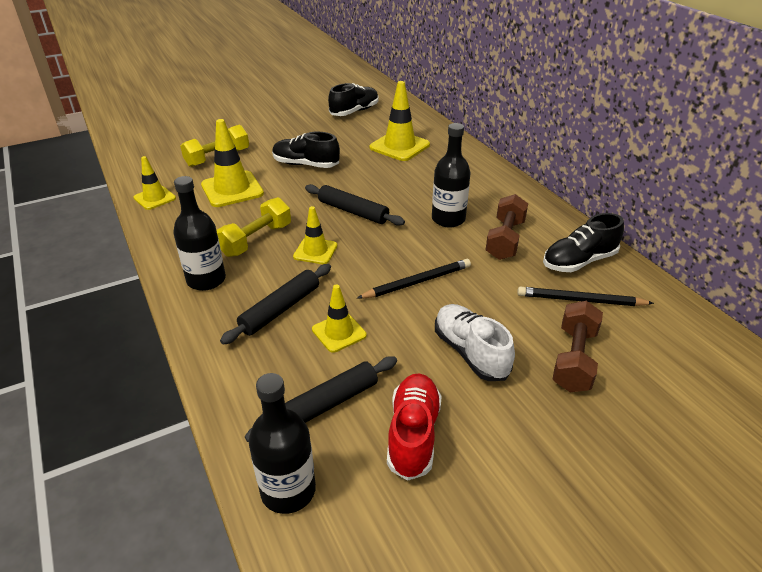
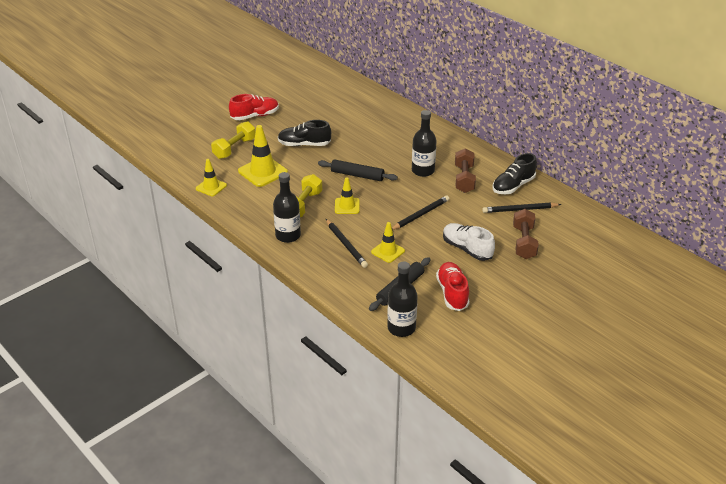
camera: 15 degrees left, 0 degrees up
black rolling pin [220,264,331,345] -> black pencil [326,219,368,268]
black shoe [328,83,379,116] -> none
yellow traffic cone [370,81,430,161] -> none
none -> red shoe [229,94,279,120]

